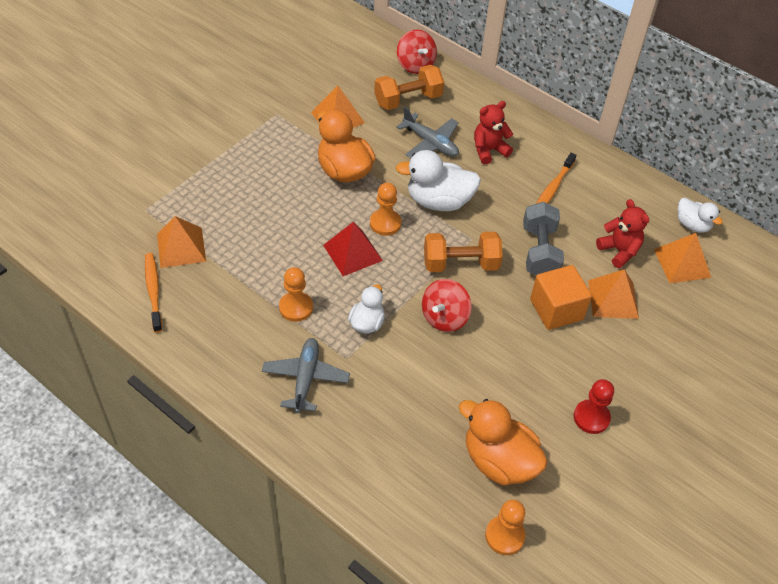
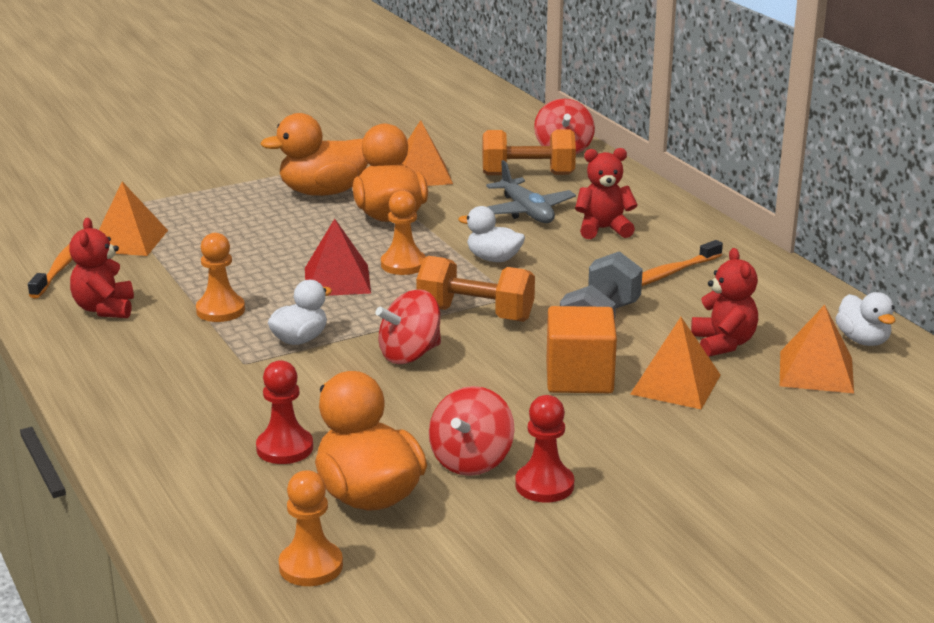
camera: 25 degrees right, 25 degrees down
grey plane [262,338,350,413] -> none
white duck [396,150,481,211] -> white duck [458,206,525,262], size x0.58
none -> red teddy bear [69,218,134,318]
none -> red pawn [256,360,313,464]
none -> orange duck [260,113,368,196]
none -> red spinning top [429,386,515,476]

